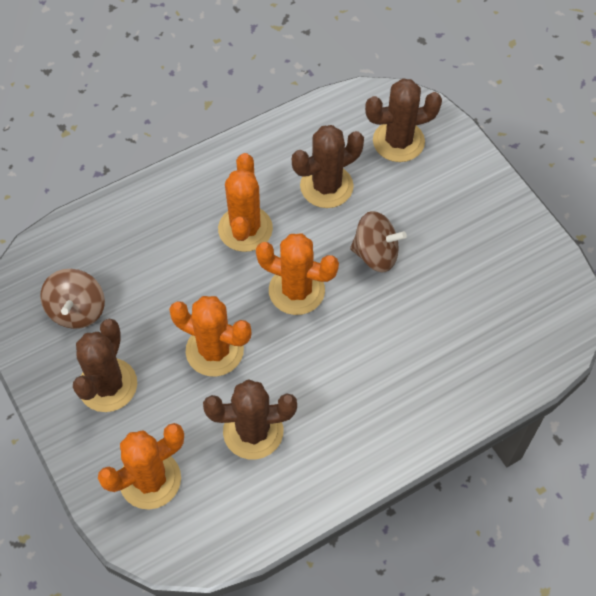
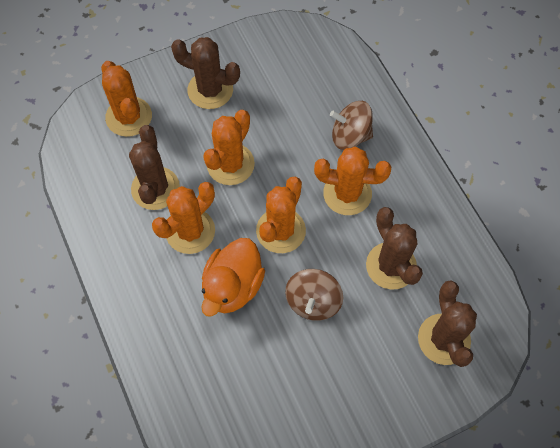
camera: 95 degrees right, 5 degrees up
brown spinning top [40,269,105,329] -> brown spinning top moved to [330,101,373,150]
none -> orange cactus [152,182,215,254]
none -> orange duck [201,238,265,317]

